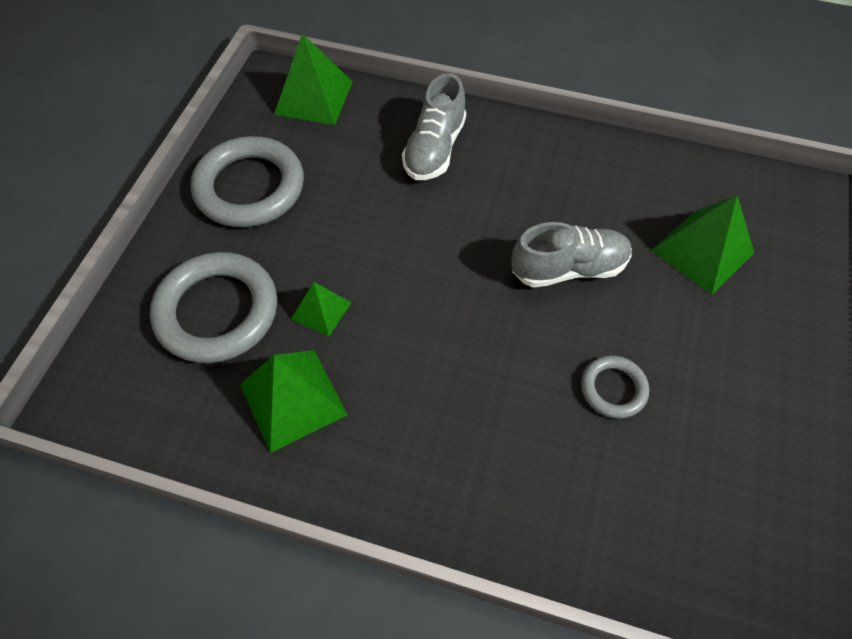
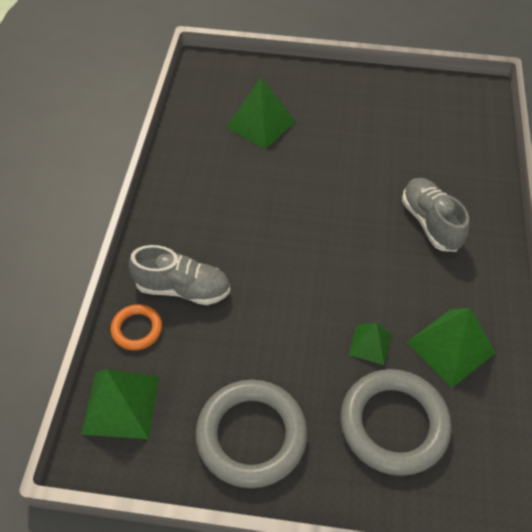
camera: 100 degrees left, 5 degrees down
grey shoe [511,222,632,288] -> grey shoe moved to [402,178,469,252]
grey ring [581,356,649,418] -> none
none -> orange ring [110,304,162,350]

